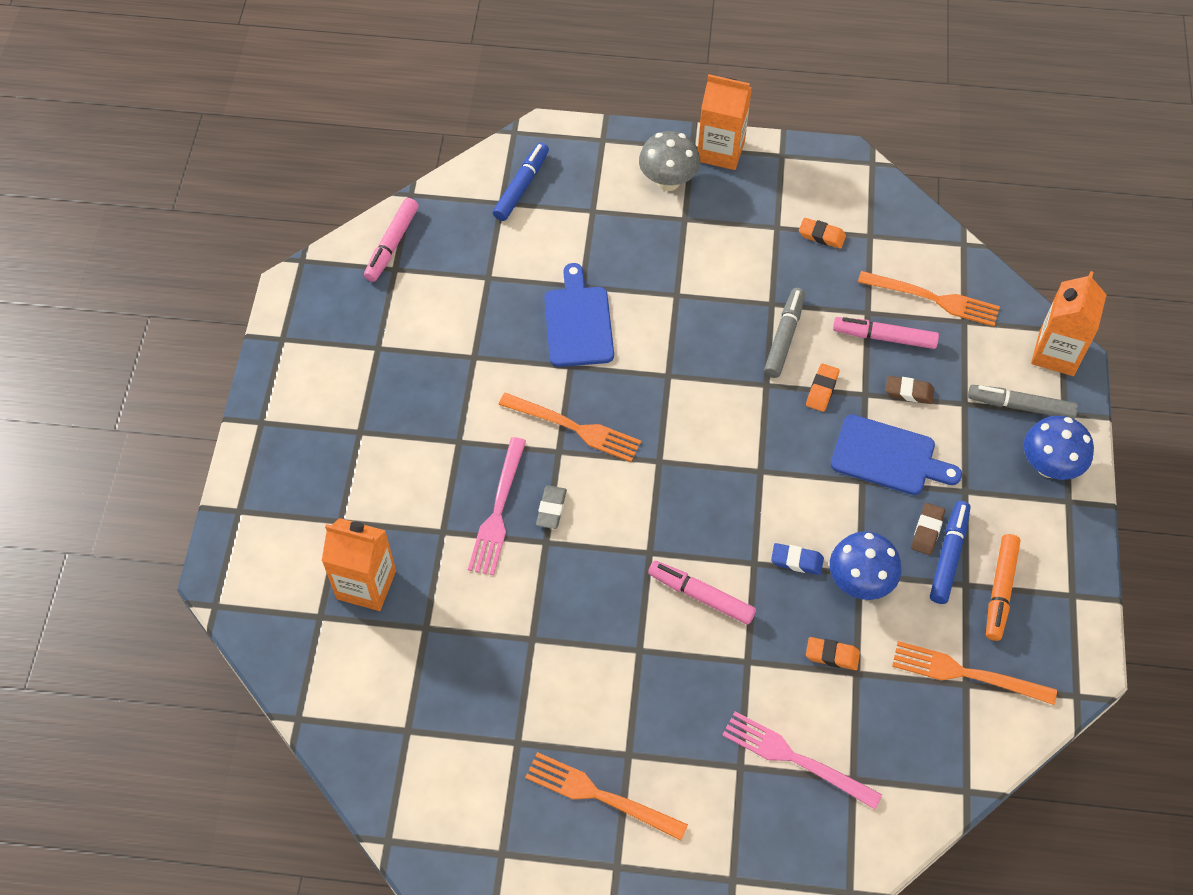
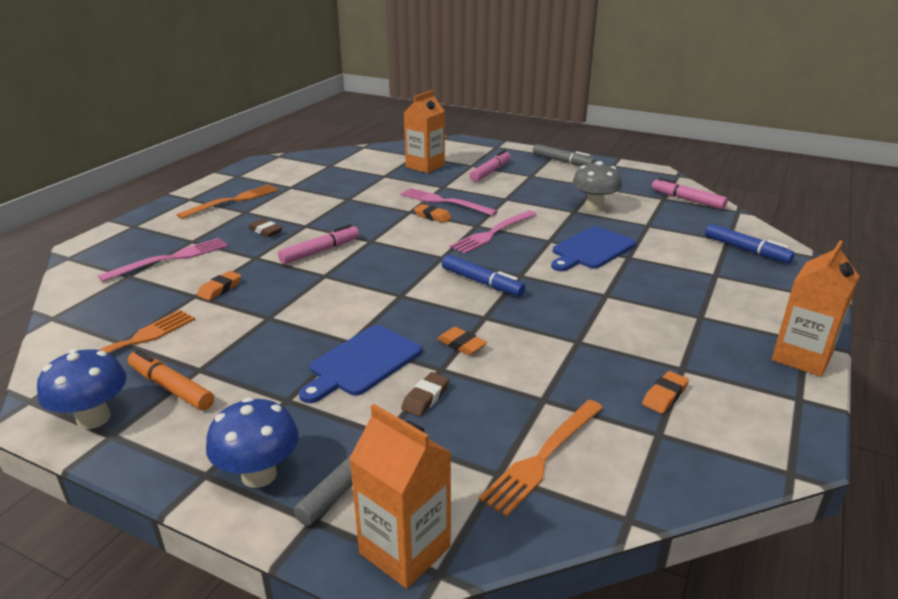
camera: 110 degrees right, 30 degrees down
orange fork [498,393,641,462] -> pink fork [449,210,537,254]
grey eraser [536,485,567,529] -> orange eraser [414,204,452,223]
blue cutting board [544,263,614,367] -> blue cutting board turned 120 degrees clockwise [551,226,636,271]
grey mushroom [639,131,700,191] -> grey mushroom moved to [572,161,622,212]
grey marker [764,288,805,378] -> grey marker moved to [533,144,595,166]
blue eraser [771,543,824,575] -> none
blue mushroom [830,531,902,600] -> blue mushroom moved to [37,349,127,429]
pink marker [833,317,939,349] -> pink marker moved to [469,150,511,182]
brown eraser [911,503,945,555] -> brown eraser moved to [248,219,282,237]
blue marker [930,501,970,604] -> blue marker moved to [442,254,525,296]

